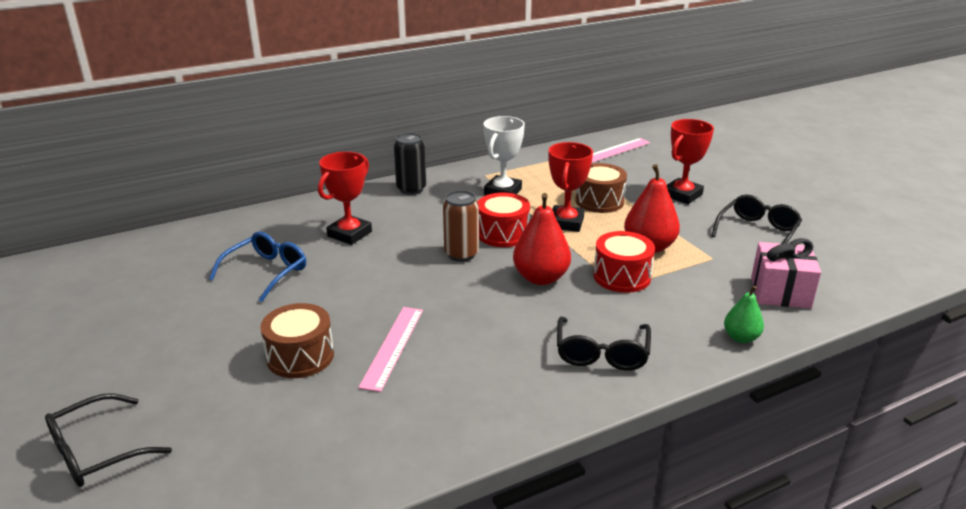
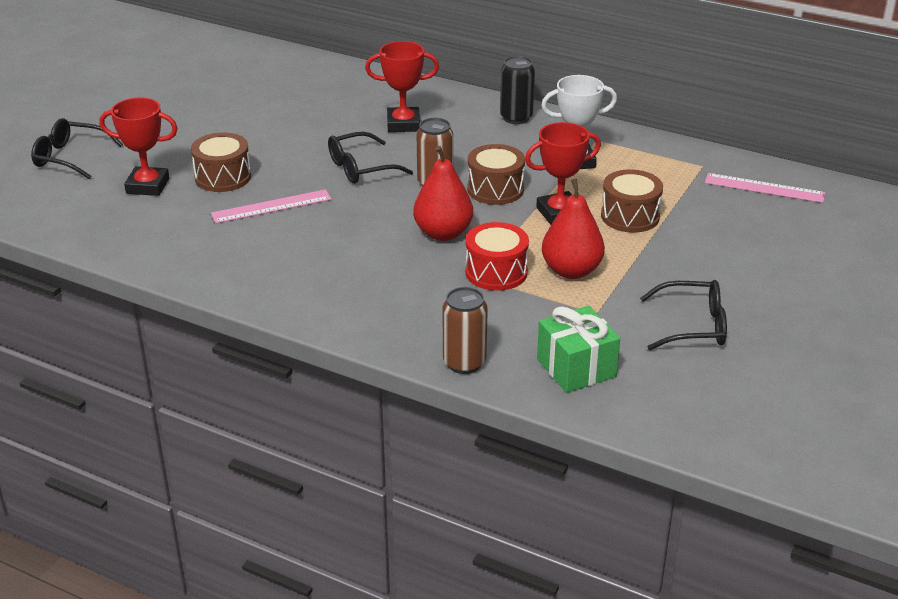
camera: 55 degrees right, 5 degrees up
blue glasses [209,231,306,302] -> none
red drum [478,193,530,247] -> brown drum [467,144,525,205]
black glasses [557,316,651,371] -> black glasses moved to [328,132,413,184]
red trophy [667,119,714,204] -> red trophy moved to [99,98,178,196]
green pear [724,285,764,343] -> brown can [443,287,488,374]
pink gift [751,238,821,309] -> green gift [537,306,620,393]

